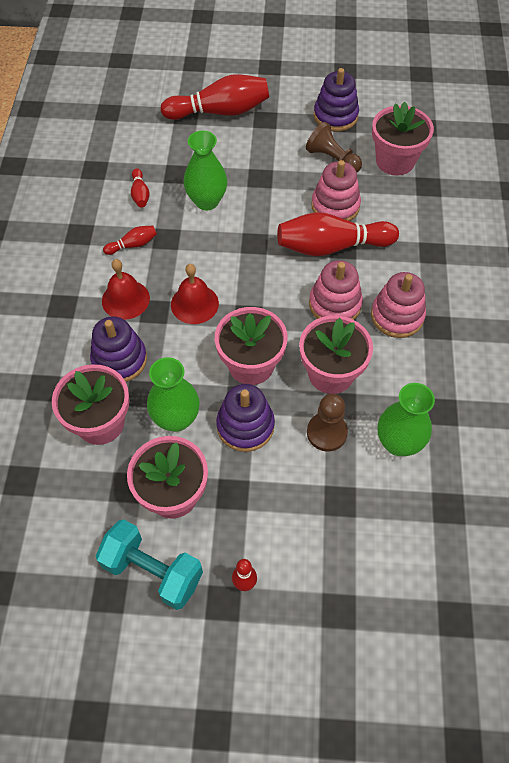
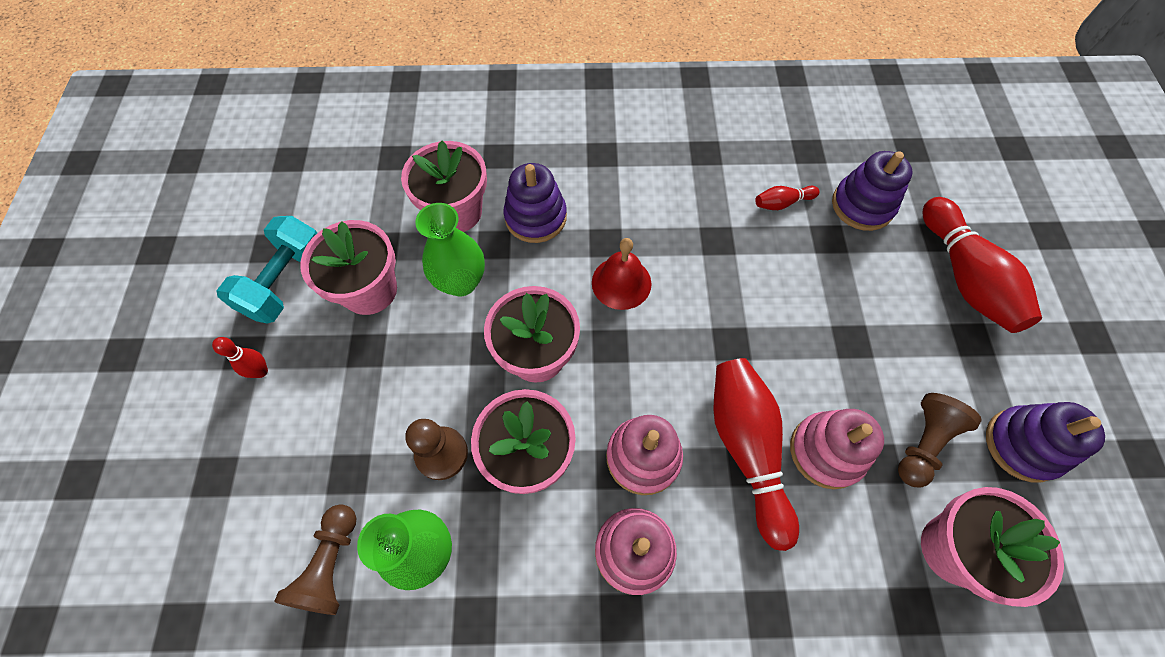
camera: 85 degrees right, 5 degrees up
red bell [102,259,150,320] -> none
red bowling pin [103,226,157,255] -> none
green vase [183,130,227,210] -> none
purple stacking toy [216,384,275,452] -> purple stacking toy moved to [832,151,913,231]
none -> brown pawn [274,504,356,615]

